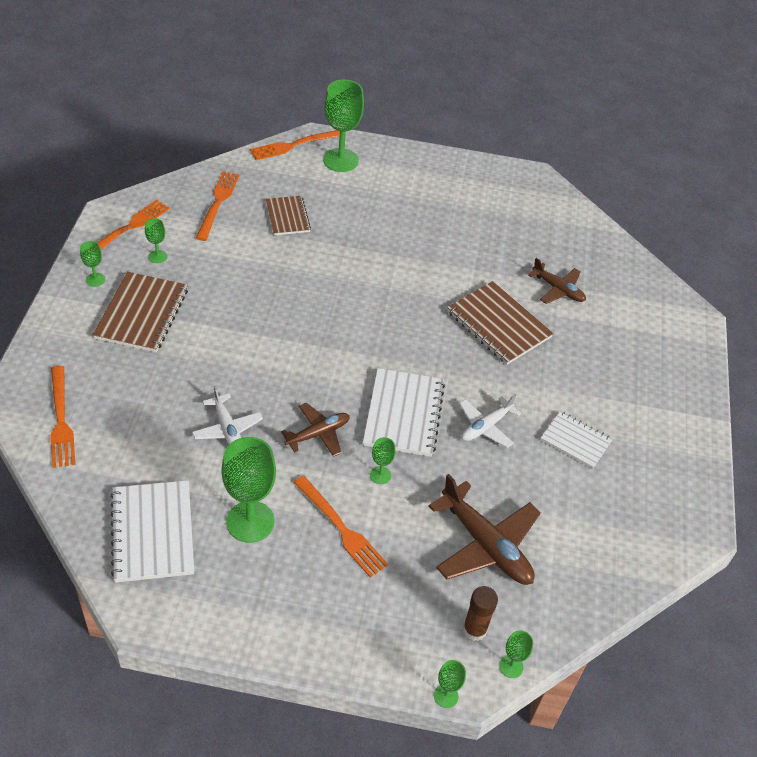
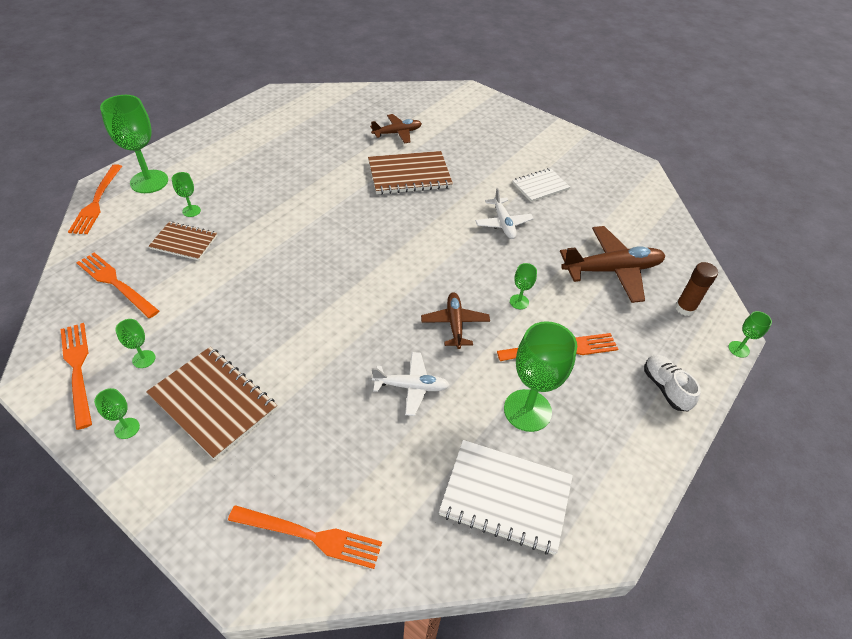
camera: 60 degrees left, 0 degrees up
white notebook [363,368,445,457] -> none
green goblet [499,630,533,678] -> green goblet moved to [172,172,201,217]
none -> white shoe [644,355,701,411]

